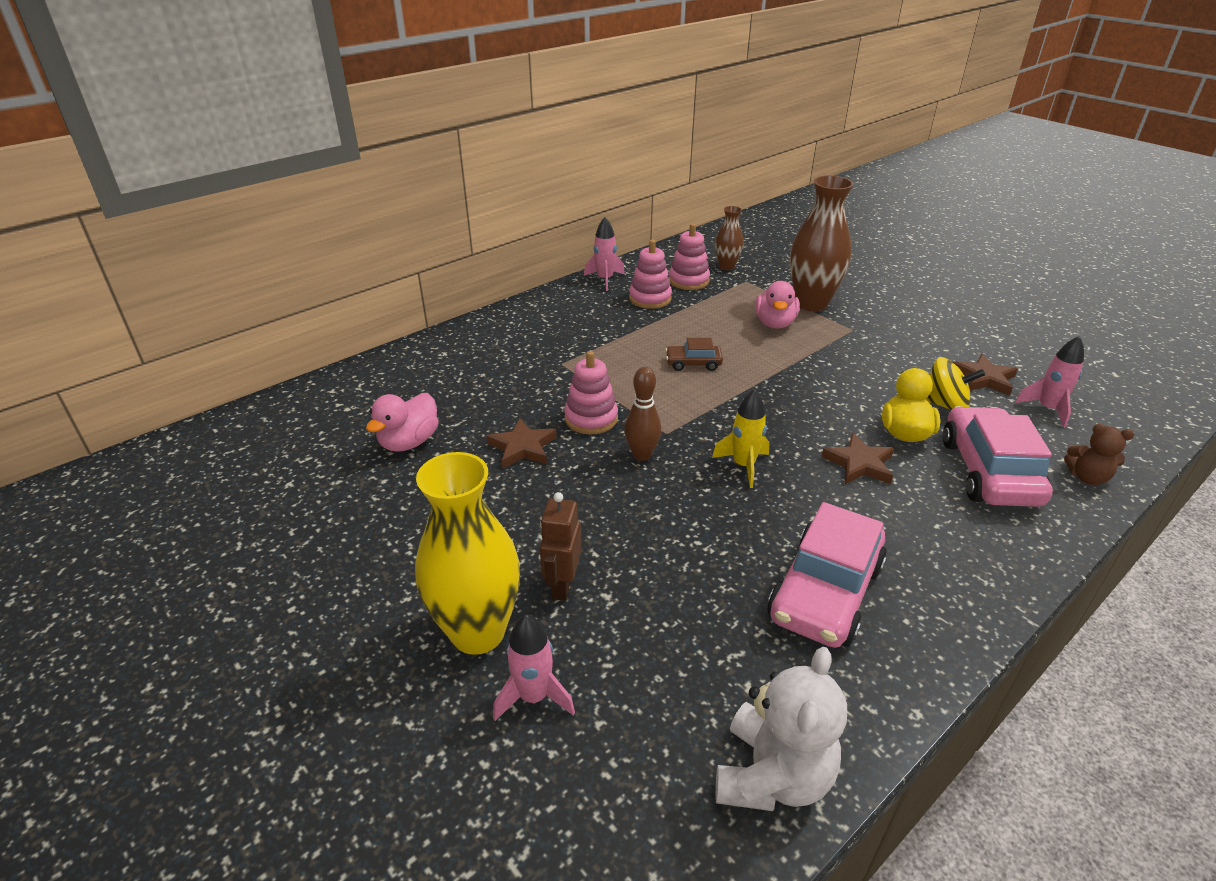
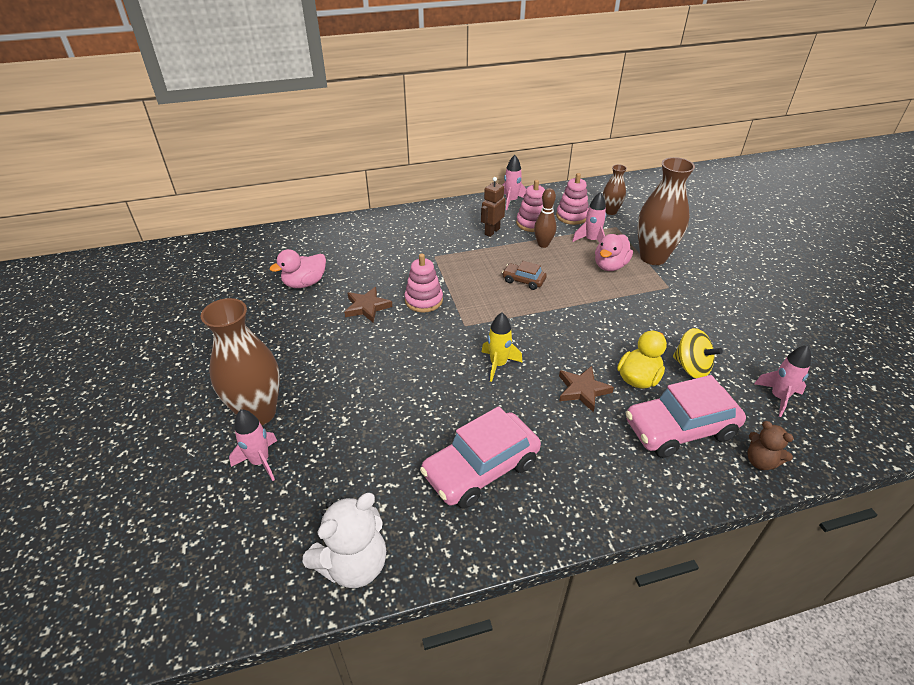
camera: 25 degrees right, 5 degrees up
yellow vase [415,452,520,655] -> brown vase [201,298,280,425]
brown robot [540,492,582,601] -> brown robot moved to [481,177,506,237]
brown bowling pin [625,367,661,461] -> brown bowling pin moved to [534,188,557,248]
pink car [943,406,1053,507] -> pink car turned 135 degrees counterclockwise [626,375,746,458]
brown star [953,354,1018,396] -> none
none -> pink rocket [572,192,606,243]

